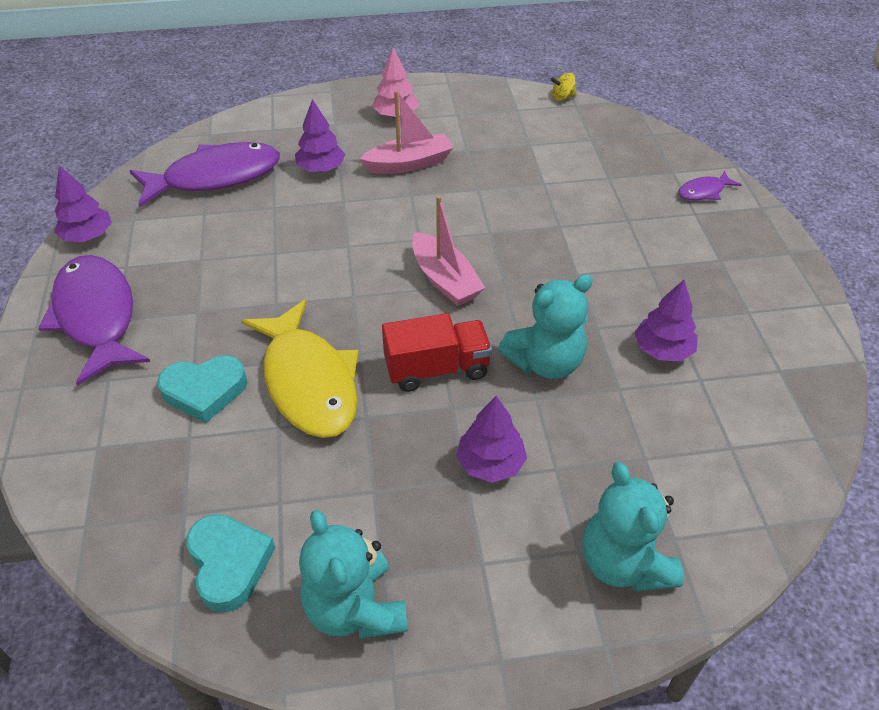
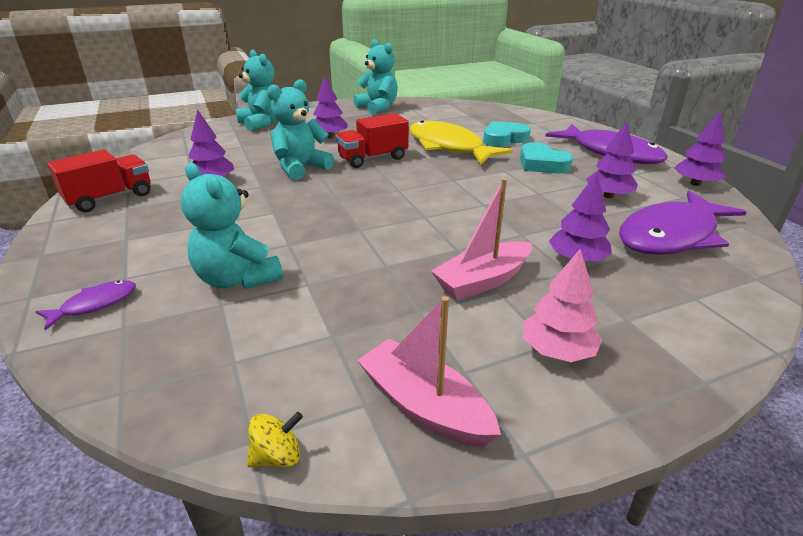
camera: 165 degrees right, 15 degrees down
turquoise heart [186,514,275,613] -> turquoise heart moved to [520,142,573,173]
pink boat [412,196,485,306] -> pink boat moved to [357,296,501,447]
none -> red truck [47,149,151,212]
none -> turquoise teddy bear [181,163,283,289]
none -> purple tree [586,121,638,199]

